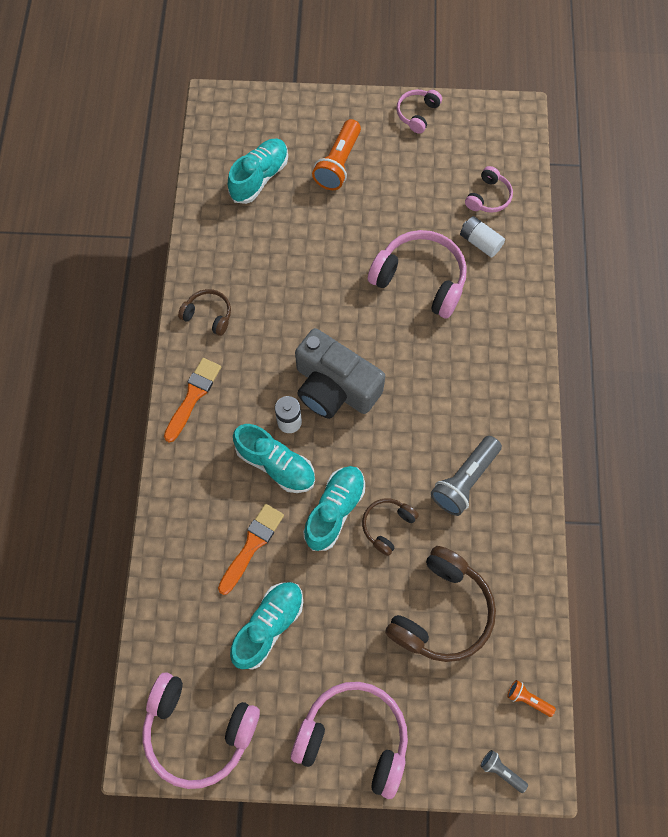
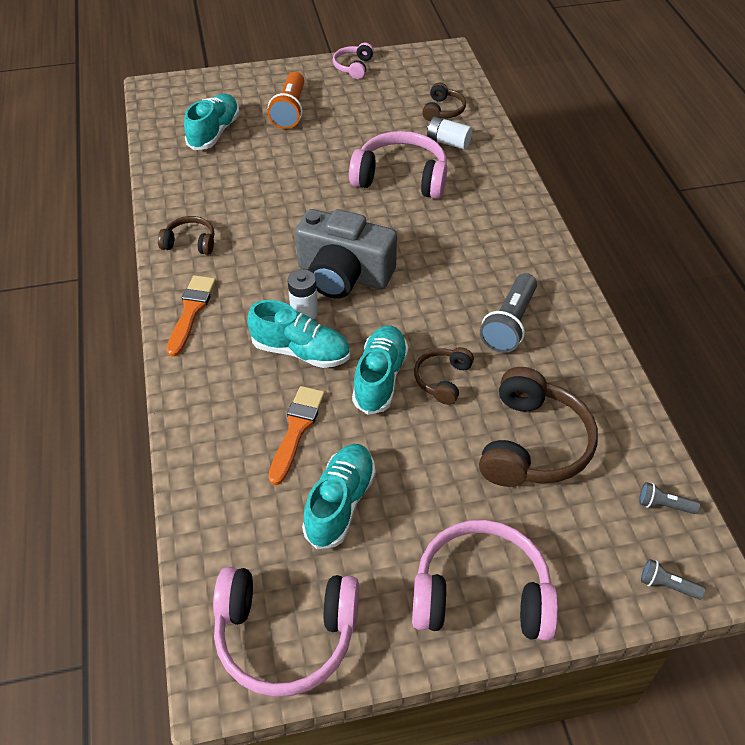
camera: 15 degrees left, 20 degrees down
pink headphones [465,166,513,213] -> brown headphones [422,83,466,121]
orange flashlight [507,680,556,717] -> grey flashlight [639,482,700,514]

